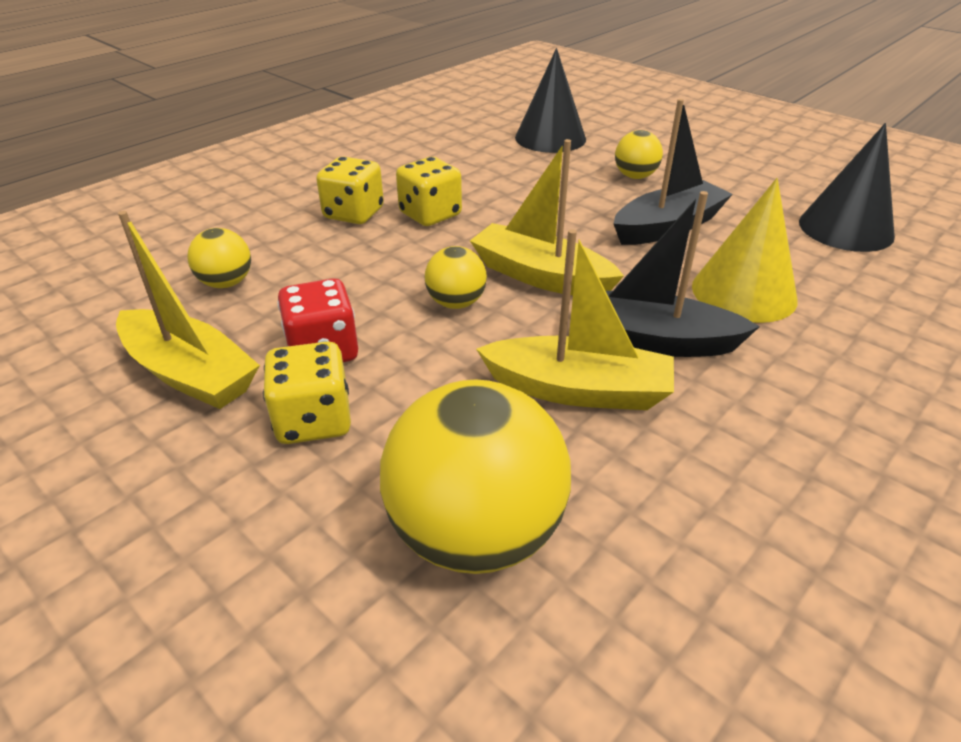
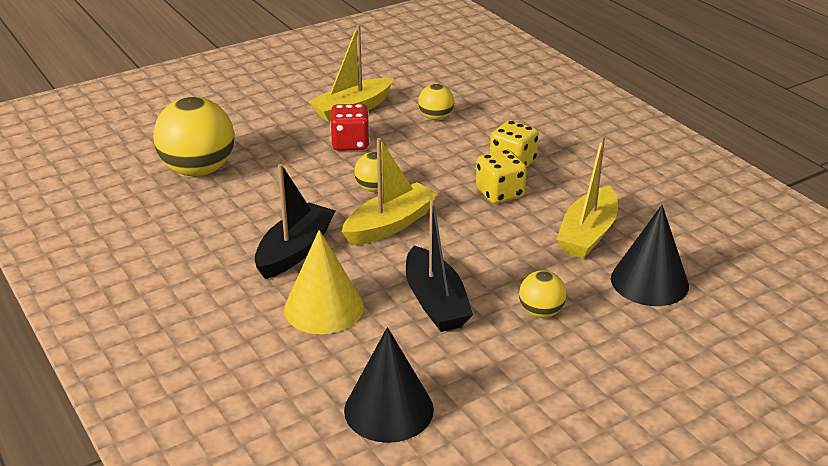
camera: 105 degrees right, 5 degrees down
yellow dice [263,341,351,444] -> none
yellow boat [476,229,674,410] -> yellow boat moved to [556,136,618,258]

